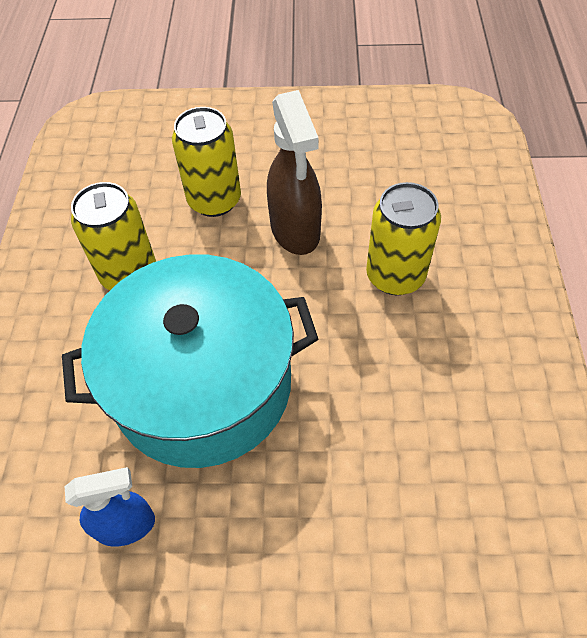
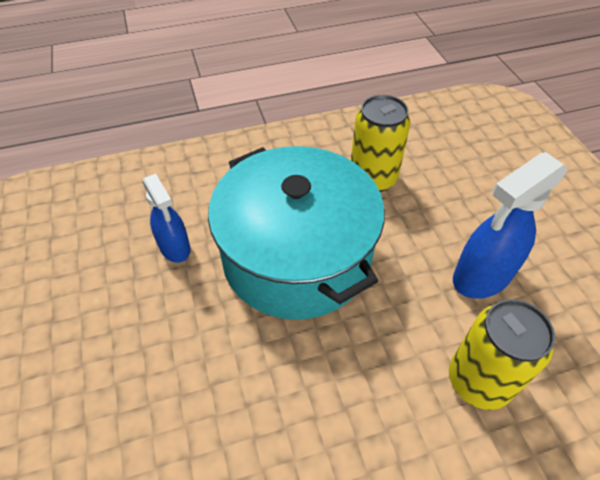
camera: 70 degrees right, 5 degrees down
yellow can [172,107,241,217] -> none
brown spray bottle [267,90,322,255] -> blue spray bottle [453,152,568,299]

